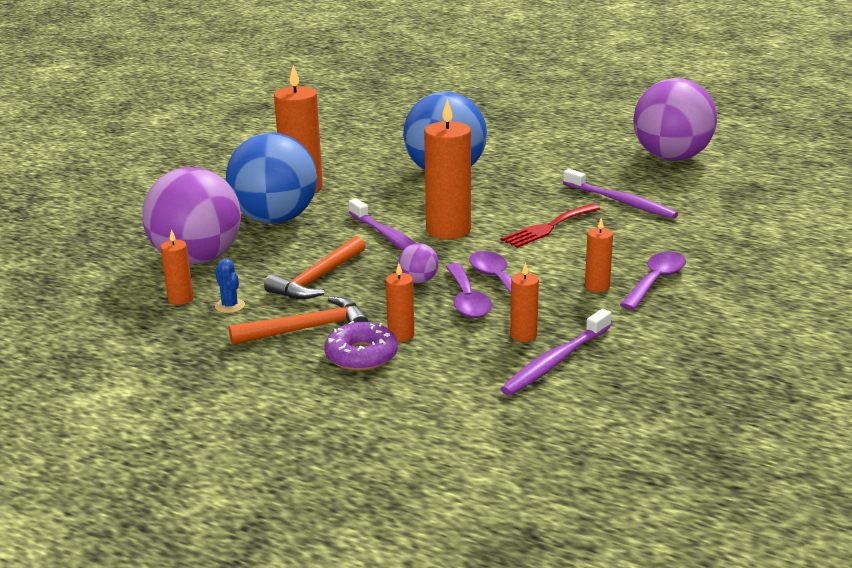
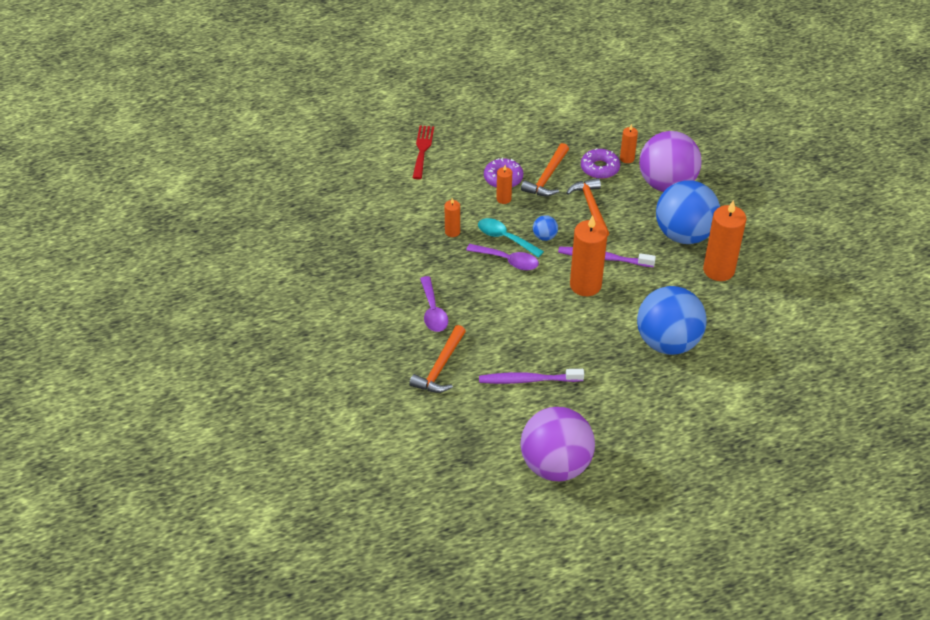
camera: 135 degrees right, 20 degrees up
blue cactus [215,259,245,313] -> purple donut [581,148,620,179]
purple ball [399,243,439,283] -> blue ball [533,215,558,241]
purple spoon [446,263,492,318] -> turquoise spoon [478,218,544,258]
red fork [501,204,600,248] -> red fork moved to [412,126,434,179]
purple toothbrush [501,309,612,395] -> none
orange candle [585,218,613,292] -> none
none -> orange hammer [409,325,466,393]

